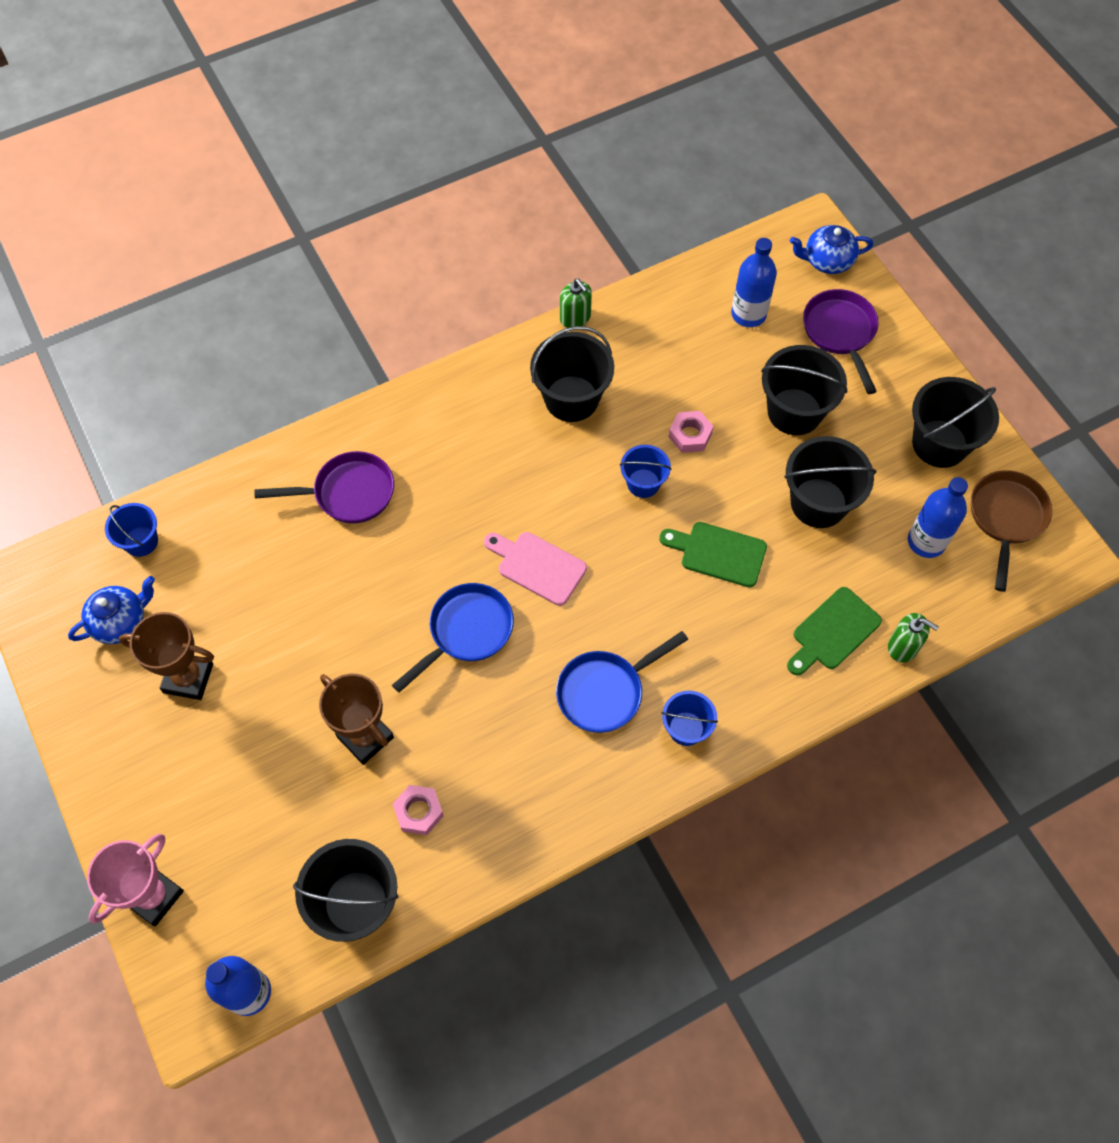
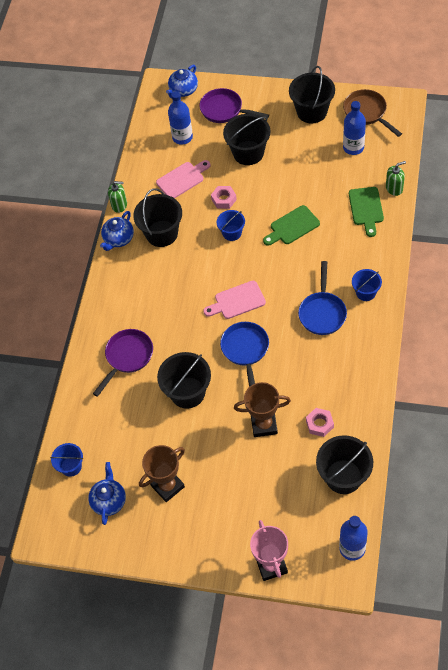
camera: 45 degrees left, 5 degrees down
black bucket [784,436,876,528] -> black bucket moved to [157,352,211,409]
none -> blue teapot [100,211,134,251]
none -> pink cutting board [156,160,210,198]

